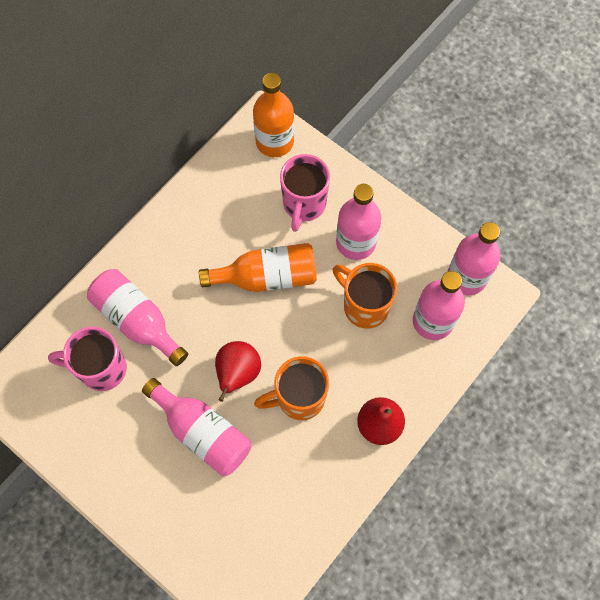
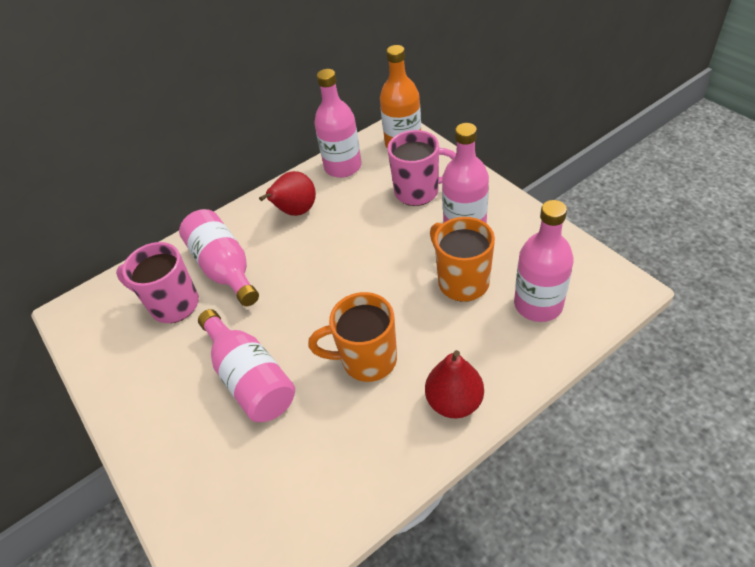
camera: 20 degrees right, 20 degrees down
orange bottle [199,243,317,292] -> none
red pear [215,341,261,402] -> red pear moved to [259,171,316,216]
pink mug [280,154,330,232] -> pink mug turned 120 degrees counterclockwise [387,130,456,206]
pink bottle [447,222,500,295] -> pink bottle moved to [314,69,361,178]

